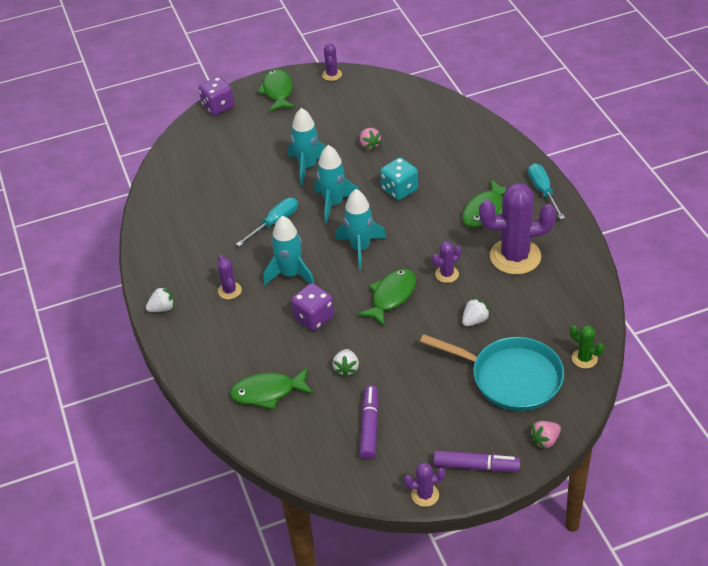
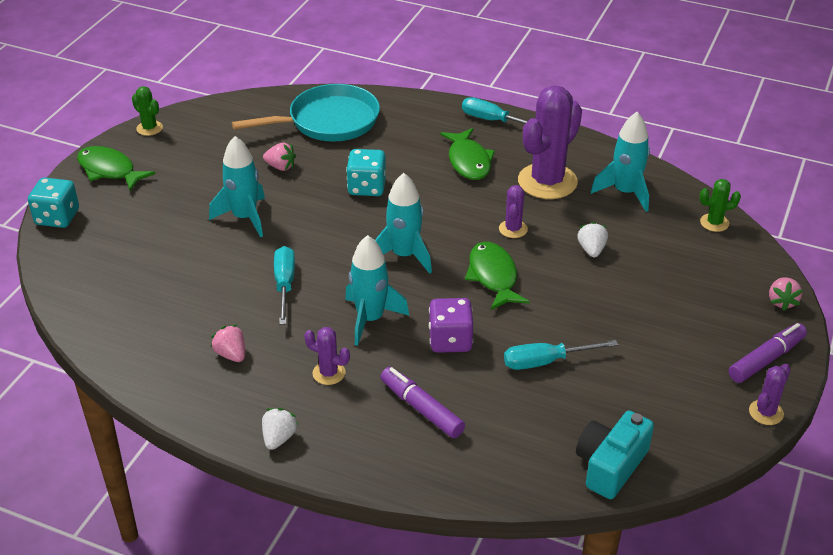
camera: 50 degrees left, 5 degrees down
purple dice [199,77,234,115] -> turquoise dice [28,177,79,228]
green fish [230,368,313,410] -> none
turquoise rocket [314,145,359,223] -> turquoise rocket moved to [591,112,650,212]
purple cactus [322,43,342,81] -> green cactus [132,86,163,136]
white strawberry [333,349,359,377] -> turquoise screwdriver [504,340,618,370]
purple marker [360,385,379,460] -> purple marker moved to [381,367,465,438]
turquoise pan [420,334,564,411] -> turquoise pan moved to [232,84,380,142]
none -> pink strawberry [211,325,245,362]
none -> turquoise camera [576,411,654,499]

